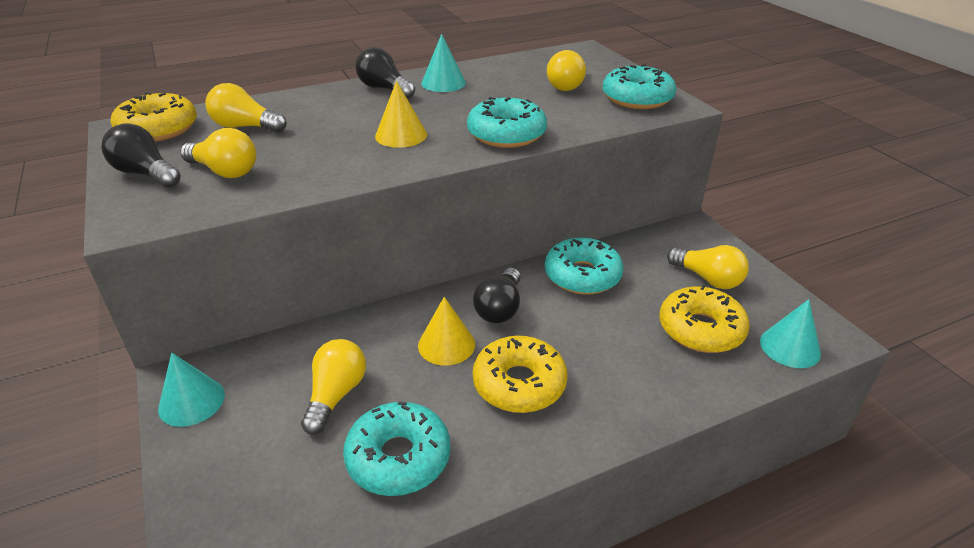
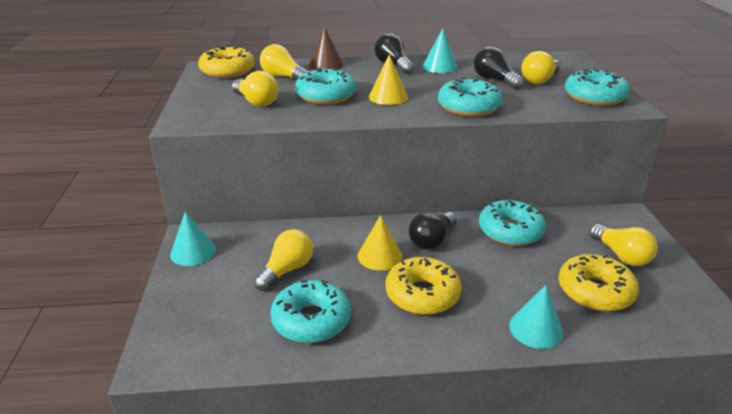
camera: 20 degrees right, 5 degrees down
black light bulb [101,123,181,188] -> black light bulb moved to [474,46,524,89]
turquoise cone [760,299,821,368] -> turquoise cone moved to [509,285,564,349]
none -> turquoise donut [295,68,356,105]
none -> brown cone [309,26,343,70]

